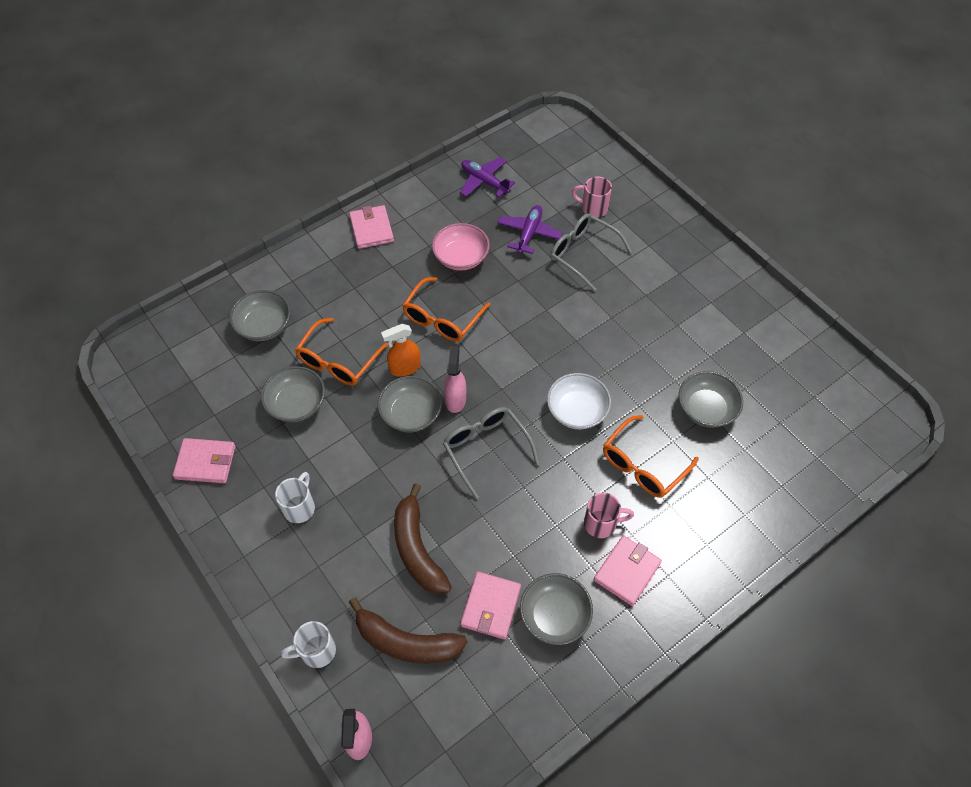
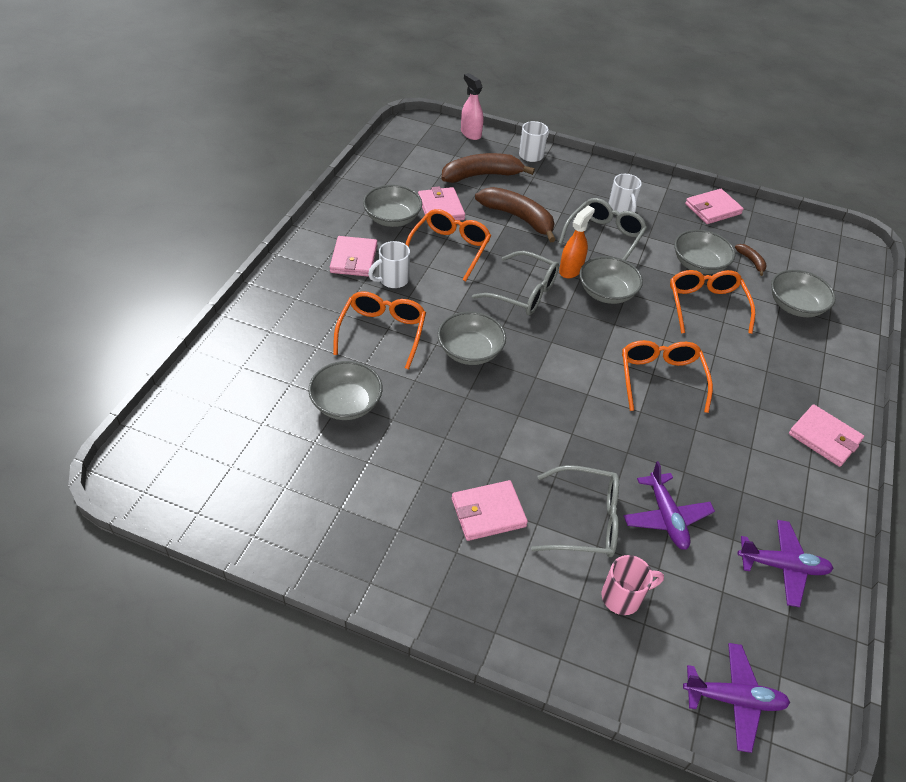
camera: 145 degrees right, 10 degrees down
orange spray bottle [381,324,421,377] -> orange spray bottle moved to [559,206,595,278]
pink bowl [432,223,490,271] -> none
pink spray bottle [444,346,466,413] -> none
white bowl [547,373,611,429] -> grey bowl [438,312,506,365]
pink mug [584,493,634,538] -> white mug [368,241,410,288]
none -> orange glasses [406,209,491,281]
none -> pink wallet [452,480,528,541]
none -> grey glasses [559,198,647,261]
none -> purple plane [683,643,790,753]
none -> brown banana [735,244,767,276]

